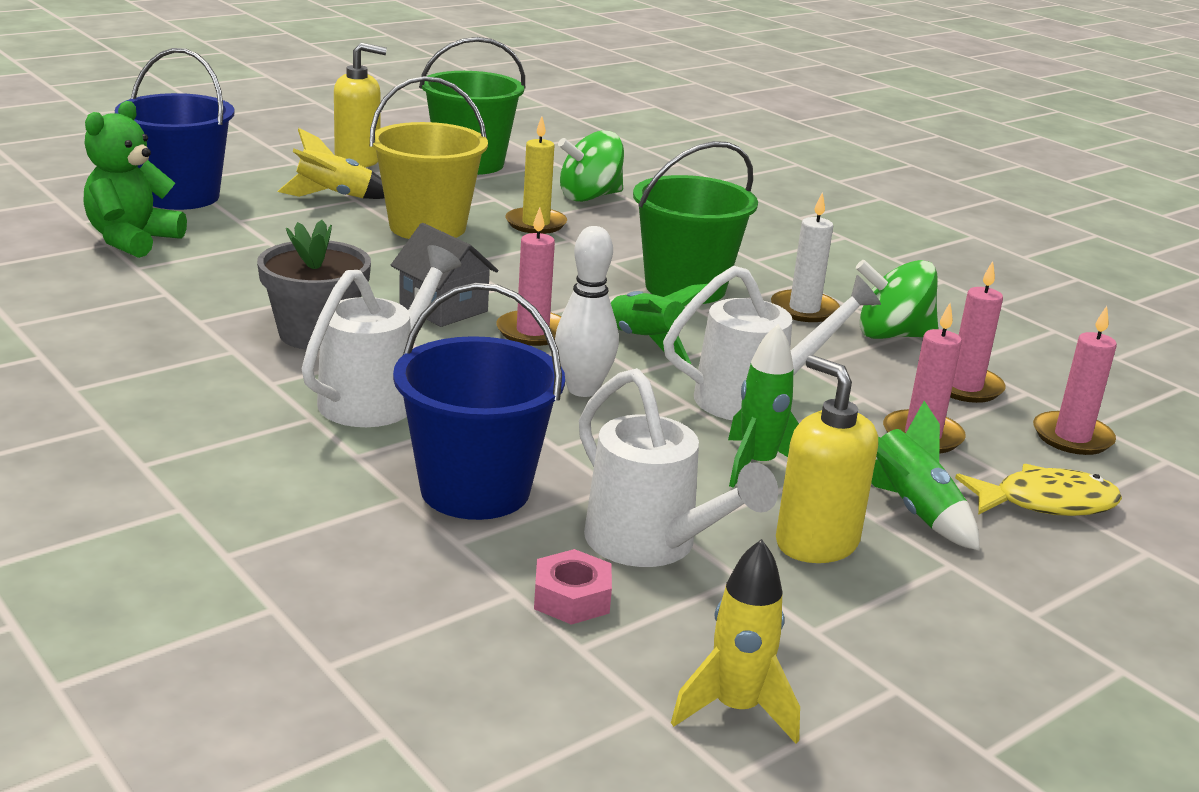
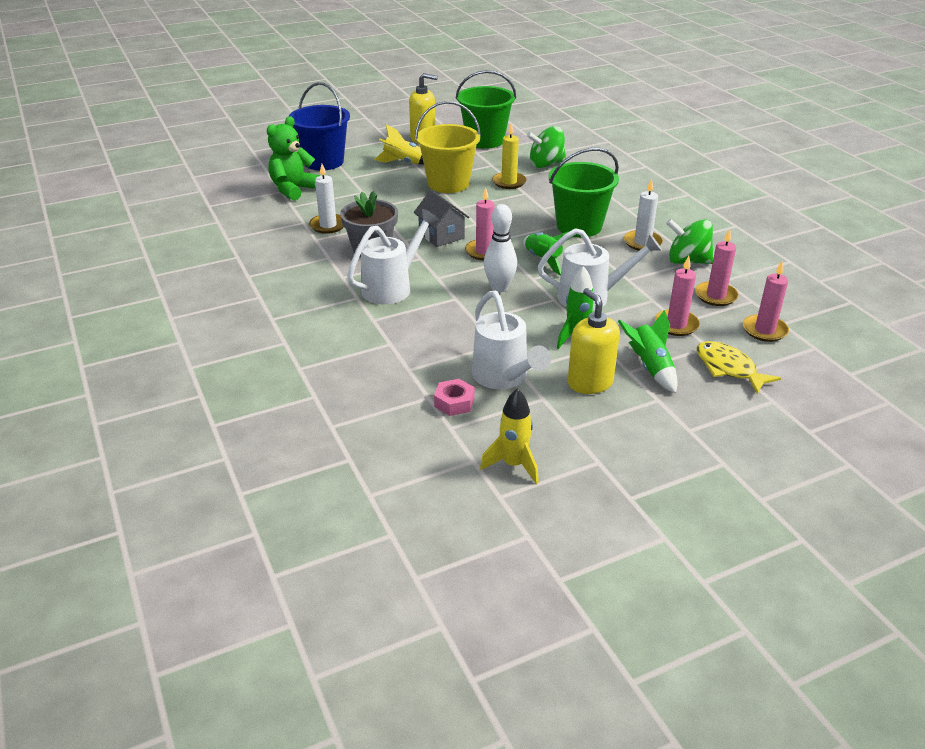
camera: 15 degrees right, 10 degrees up
blue bucket [393,283,565,520] -> none
yellow fish [955,464,1122,516] -> yellow fish turned 135 degrees counterclockwise [697,341,781,394]
none -> white candle [309,164,344,234]

